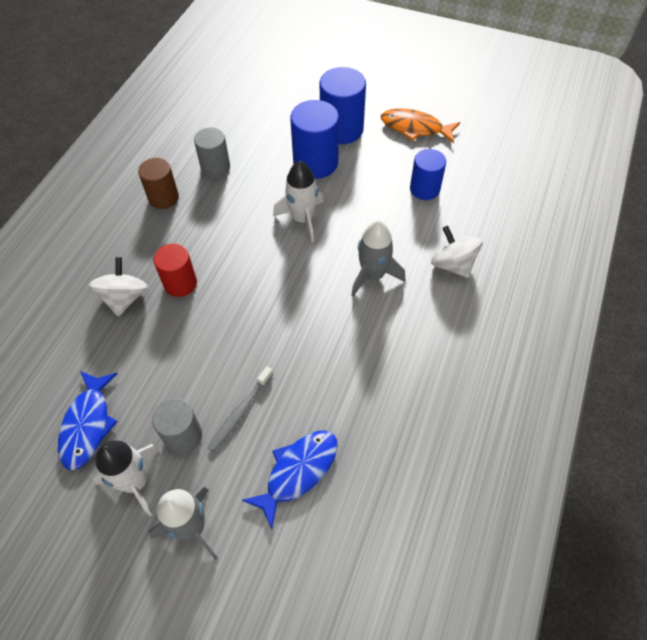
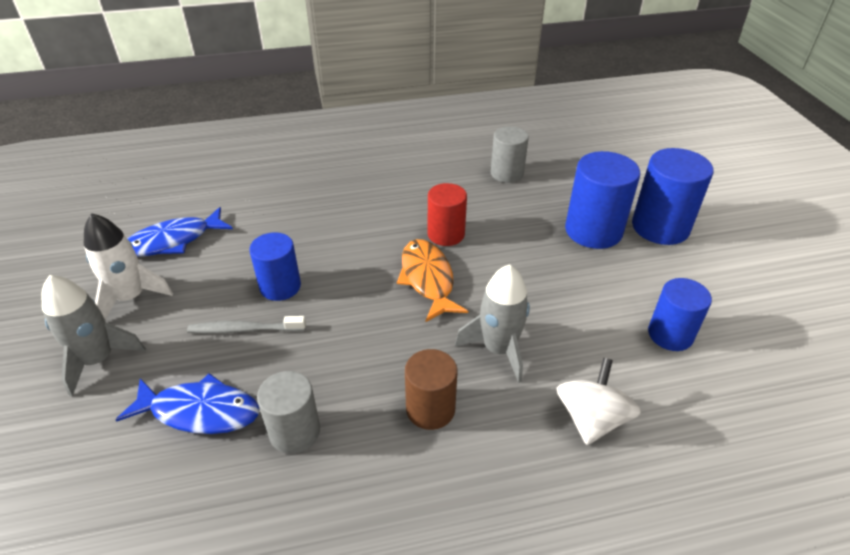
camera: 55 degrees right, 15 degrees down
white spinning top [89,257,148,317] -> none
brown cylinder [138,158,179,209] -> brown cylinder moved to [405,349,457,430]
grey cylinder [152,398,202,454] -> grey cylinder moved to [257,371,320,454]
red cylinder [154,244,197,297] -> red cylinder moved to [428,183,467,246]
white rocket [273,161,324,242] -> none
orange fish [381,108,460,143] -> orange fish moved to [397,239,468,322]
none -> blue cylinder [249,232,301,301]

